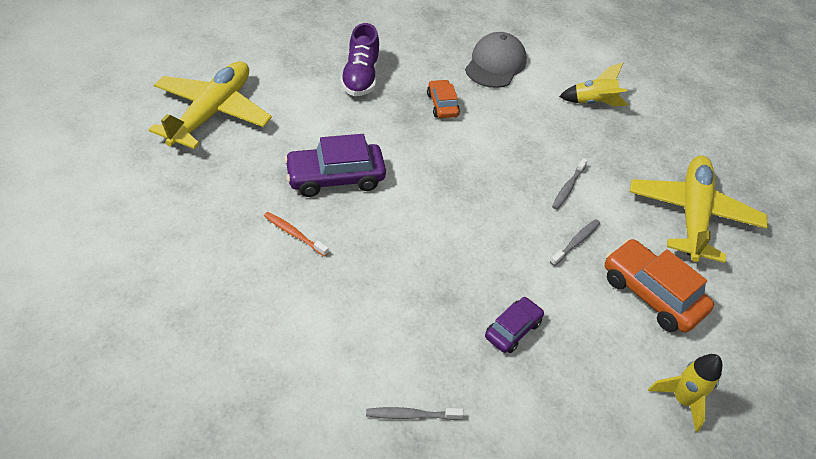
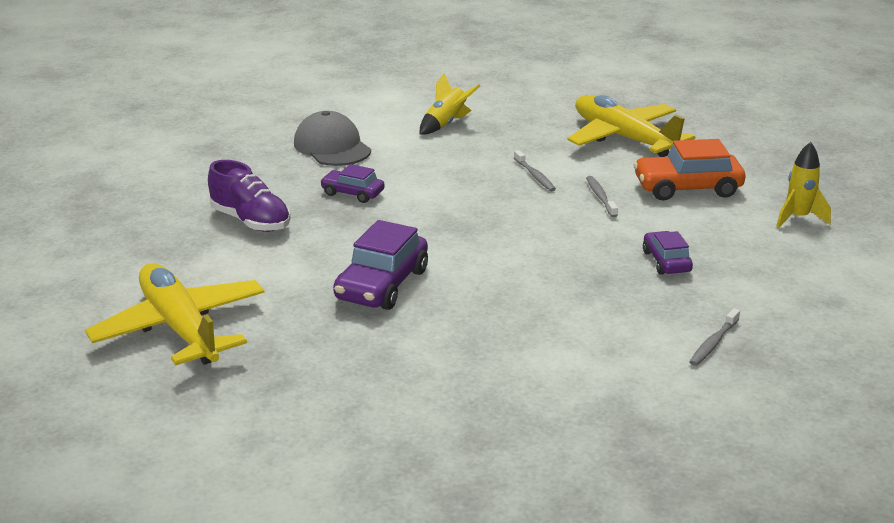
camera: 50 degrees left, 20 degrees down
orange toothbrush [264,212,329,257] -> none
orange car [427,80,460,118] -> purple car [320,164,385,203]

